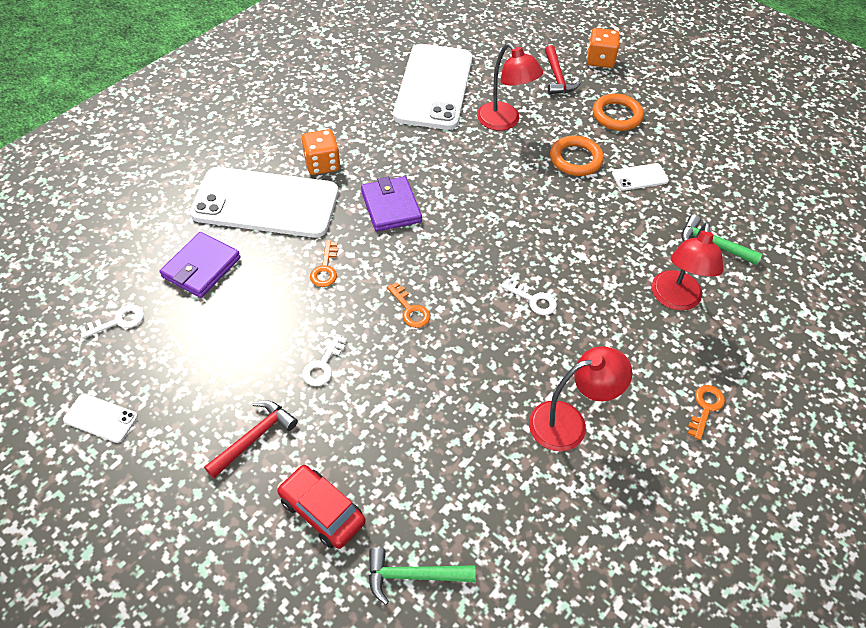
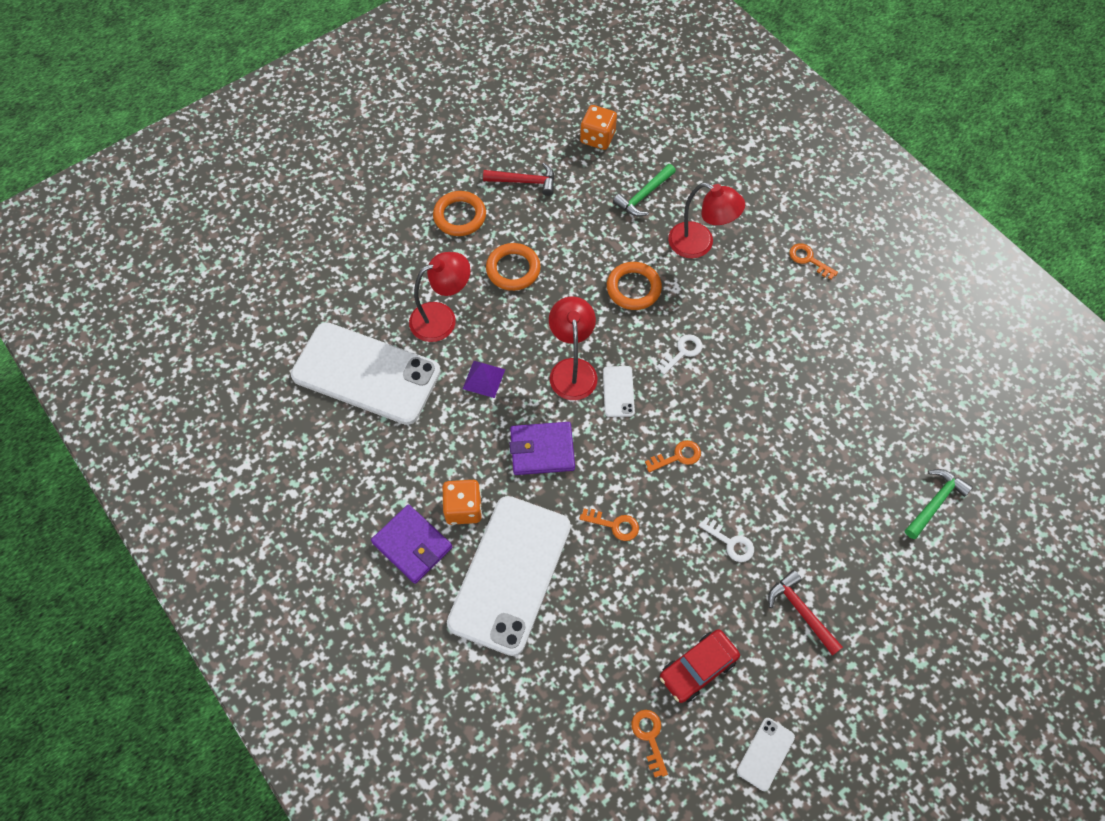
camera: 75 degrees left, 10 degrees up
white key [80,304,144,339] -> orange key [631,710,668,777]
purple wallet [160,232,240,298] -> purple wallet moved to [371,504,452,584]
red car [277,465,366,549] -> red car moved to [660,629,740,703]
green hammer [369,548,476,605] -> green hammer turned 150 degrees counterclockwise [905,469,973,539]
red lamp [529,346,632,451] -> red lamp moved to [549,296,597,400]
red hammer [545,45,581,95] -> red hammer moved to [483,163,554,196]
orange dice [586,28,620,68] -> orange dice moved to [580,105,617,150]
white phone [612,163,669,191] -> white phone moved to [603,366,635,417]
none -> purple pyramid [463,361,505,398]
none -> orange ring [607,262,662,310]

